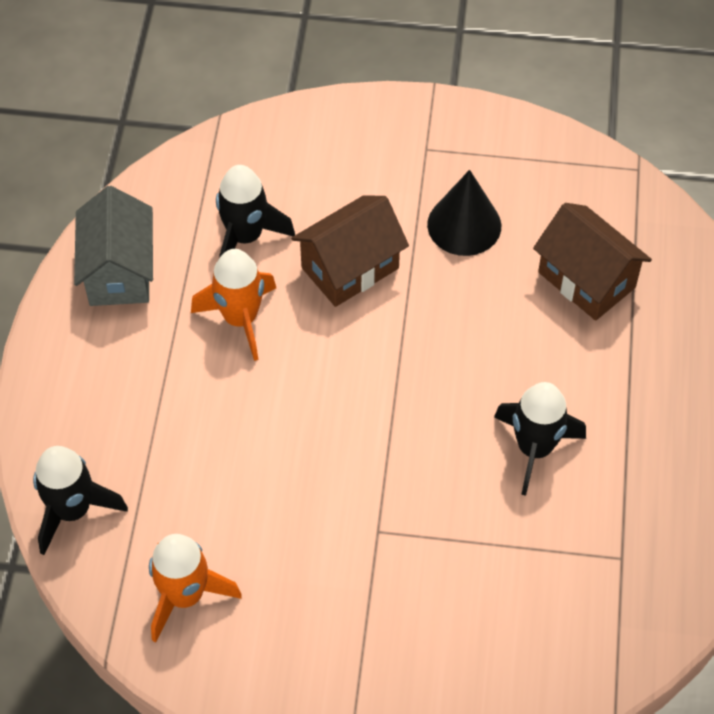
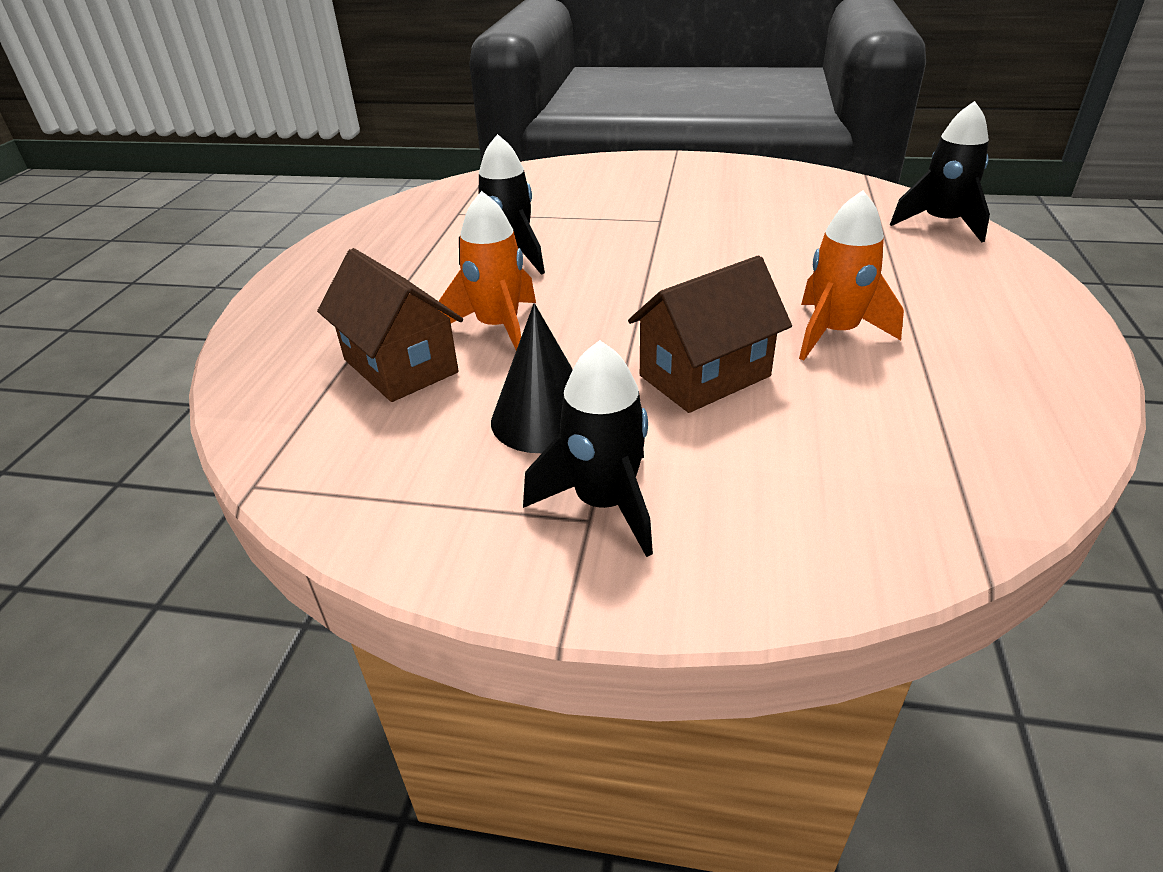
camera: 175 degrees left, 20 degrees down
grey house [74,186,153,306] -> none
orange rocket [149,534,242,642] -> orange rocket moved to [439,191,536,350]
black rocket [216,165,295,258] -> black rocket moved to [523,340,653,557]

